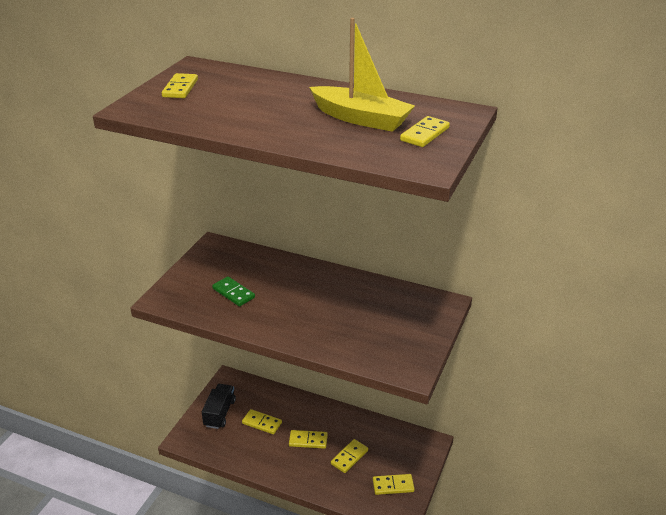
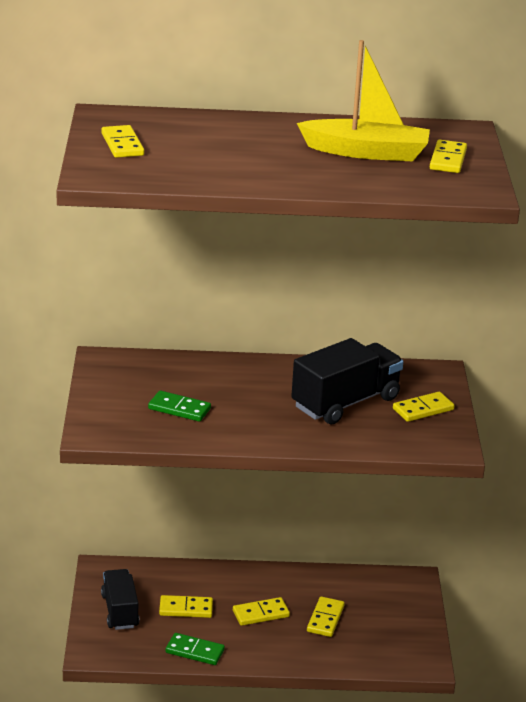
camera: 25 degrees left, 5 degrees down
yellow domino [373,474,415,495] -> yellow domino moved to [393,392,455,422]
none -> green domino [165,633,225,665]
none -> black truck [291,338,403,424]

